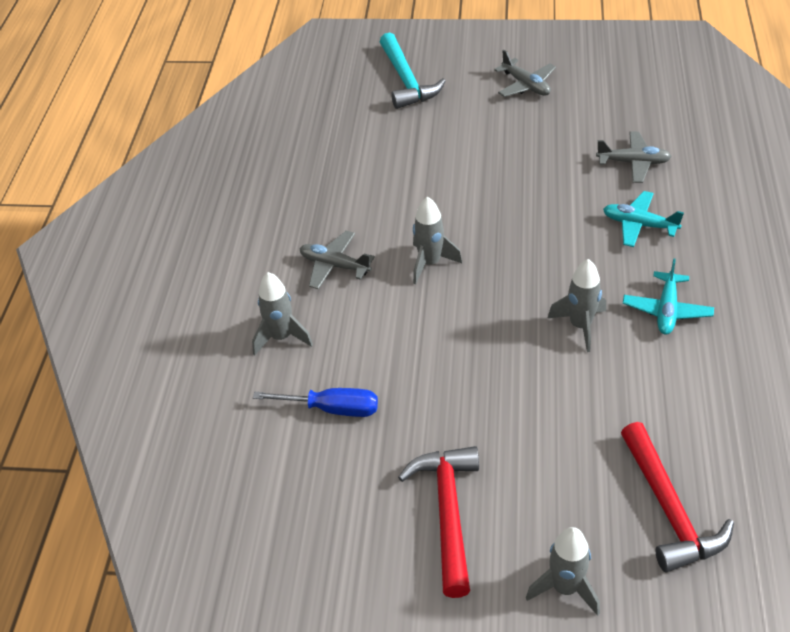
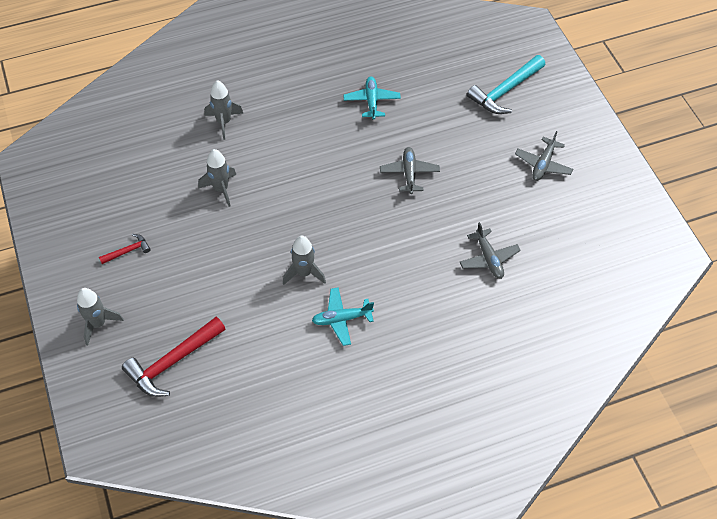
camera: 60 degrees right, 10 degrees up
blue screwdriver [253,388,378,417] -> none
grey plane [300,231,375,289] -> grey plane moved to [380,147,440,194]
red hammer [398,446,479,598] -> red hammer [99,234,151,264], size x0.50
grey rocket [413,196,462,284] -> grey rocket moved to [198,149,236,207]
turquoise plane [603,191,684,247] -> turquoise plane moved to [343,76,401,120]

